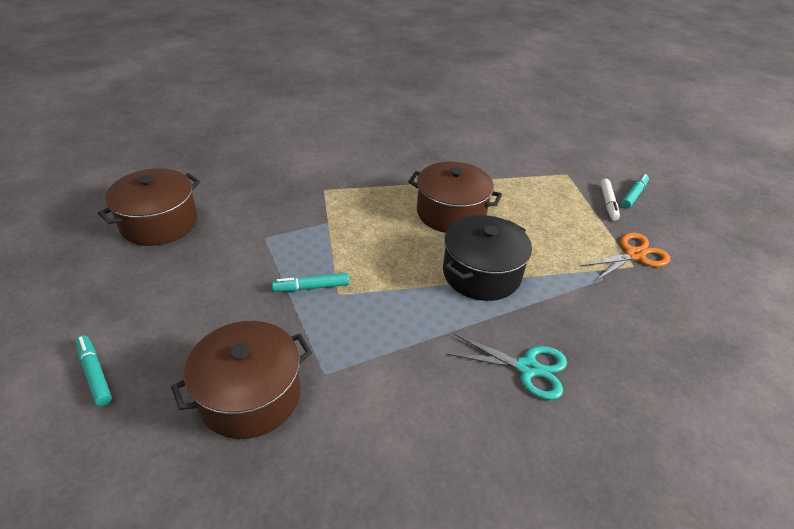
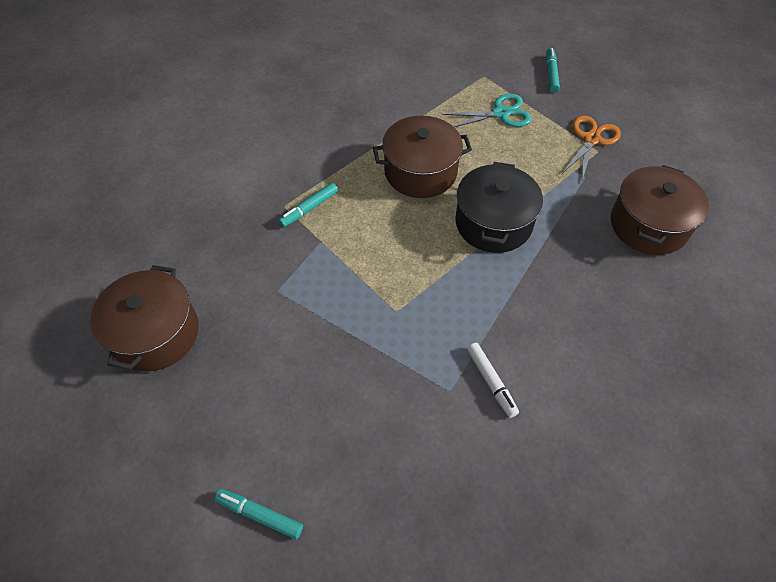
camera: 30 degrees left, 15 degrees up
brown pot [171,321,312,439] -> brown pot moved to [611,165,709,255]
turquoise marker [272,273,349,292] -> turquoise marker moved to [278,183,338,227]
turquoise scissors [446,333,567,400] -> turquoise scissors moved to [442,94,532,127]
white marker [600,179,620,221] -> white marker moved to [467,343,519,418]

